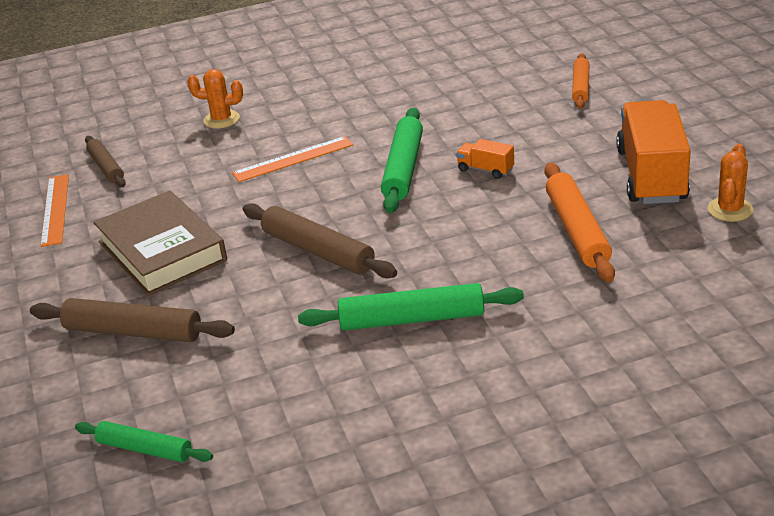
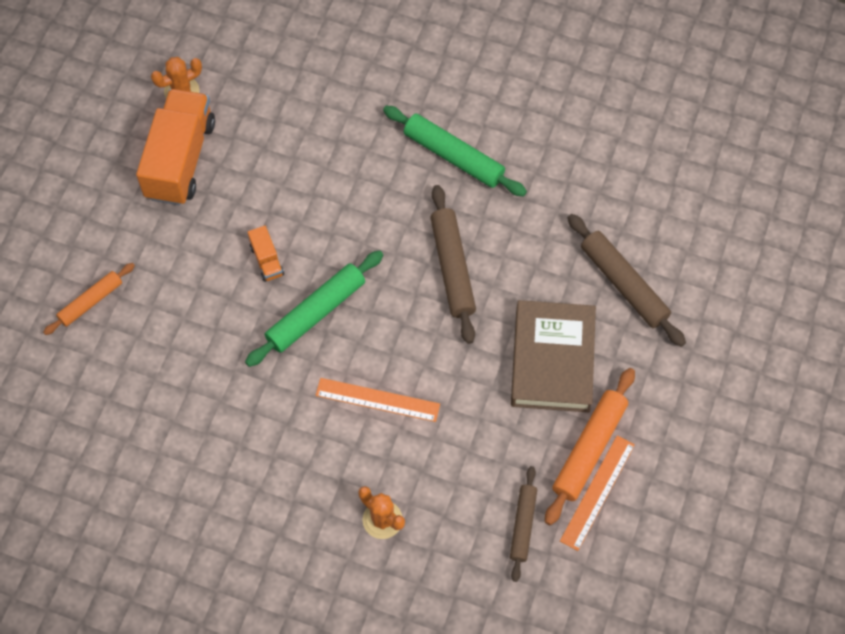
camera: 145 degrees left, 30 degrees up
green rolling pin [75,421,213,462] -> none
orange rolling pin [544,163,615,282] -> orange rolling pin moved to [545,368,635,525]
orange truck [616,100,691,204] -> orange truck turned 150 degrees clockwise [136,89,215,205]

